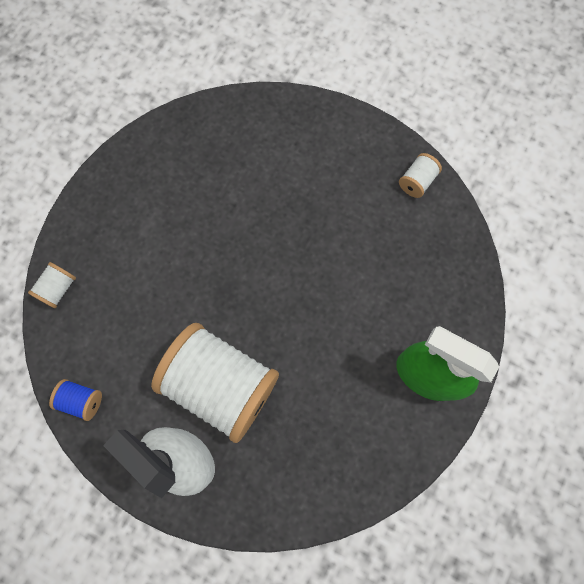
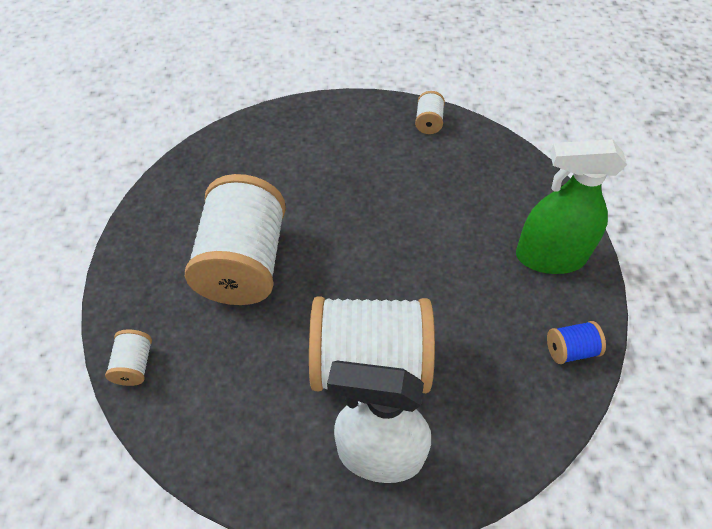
camera: 30 degrees left, 20 degrees down
blue spool [49,379,102,421] -> blue spool moved to [547,321,606,364]
none -> white spool [185,174,286,305]

